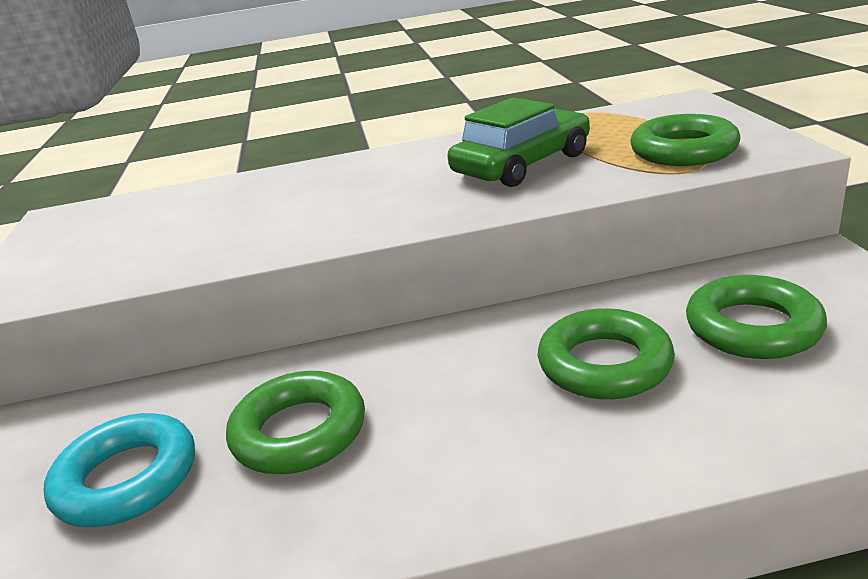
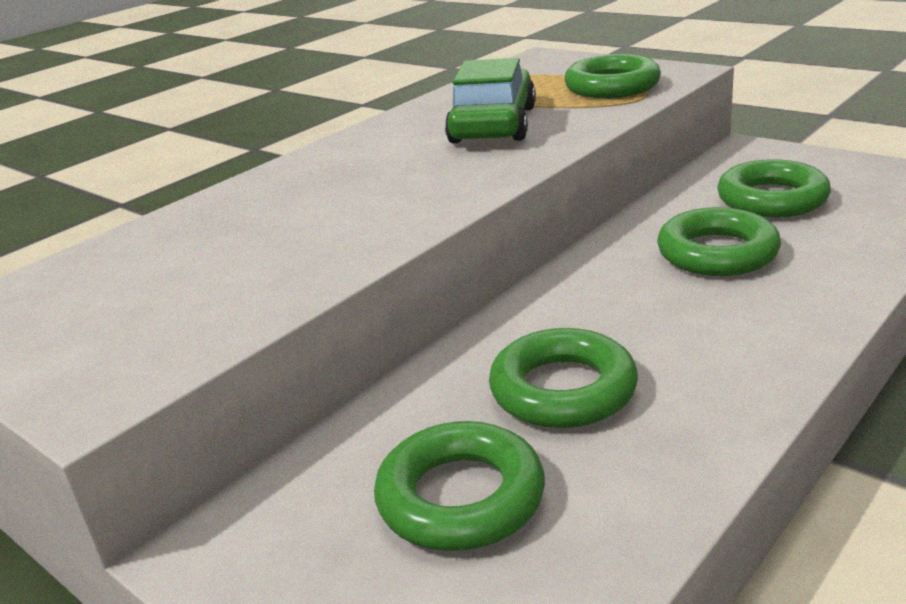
camera: 40 degrees left, 0 degrees up
turquoise ring [43,413,195,527] -> green ring [374,421,545,551]

